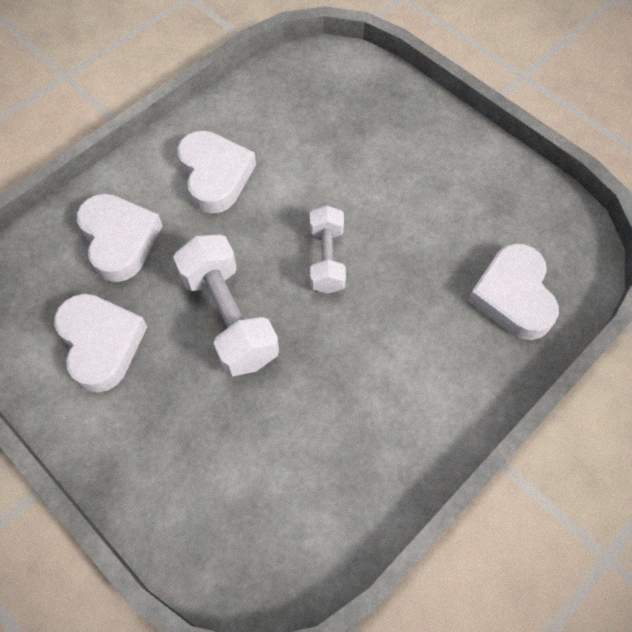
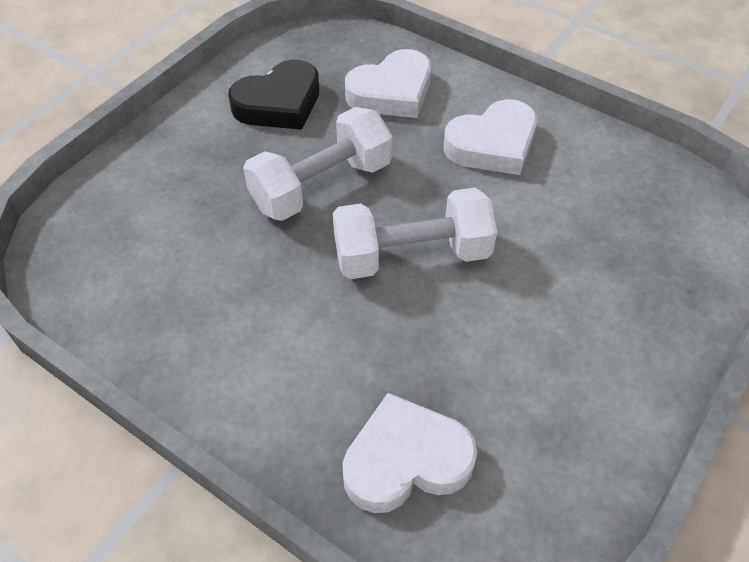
camera: 80 degrees right, 10 degrees down
white heart [54,294,147,393] -> black heart [228,60,320,130]
white dumbbell [310,205,346,294] -> white dumbbell [333,188,497,279], size x1.58

